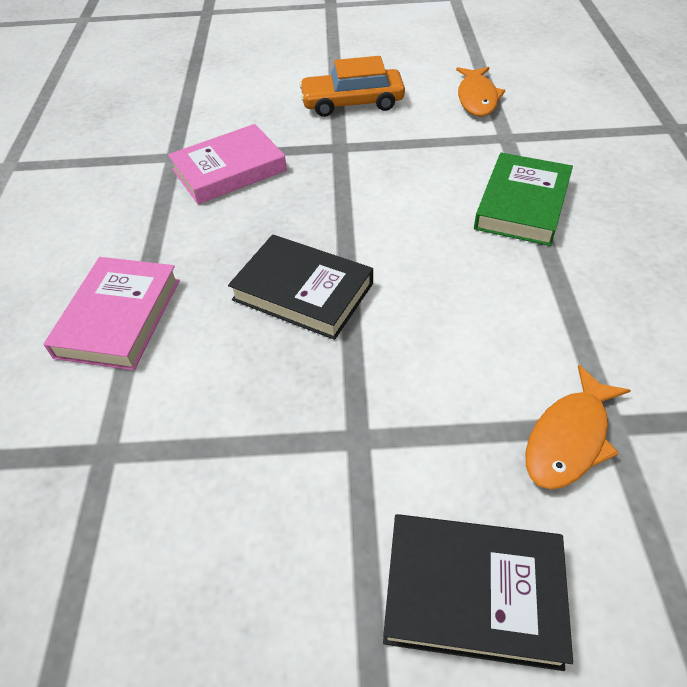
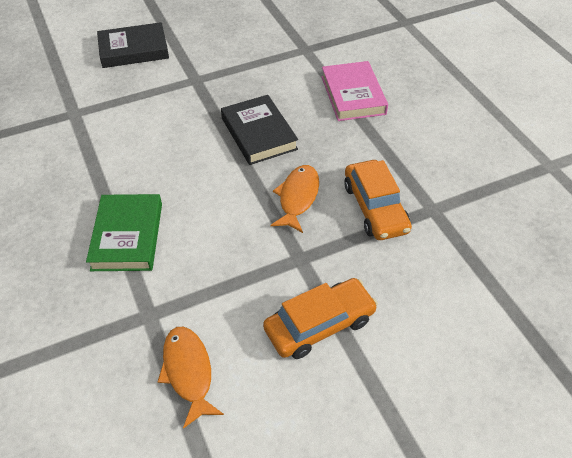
camera: 155 degrees right, 0 degrees up
pink book [168,124,287,204] -> orange car [344,160,412,240]
black book [228,234,373,340] -> black book turned 60 degrees clockwise [221,95,298,165]
orange fish [526,365,631,489] -> orange fish moved to [271,165,319,233]

